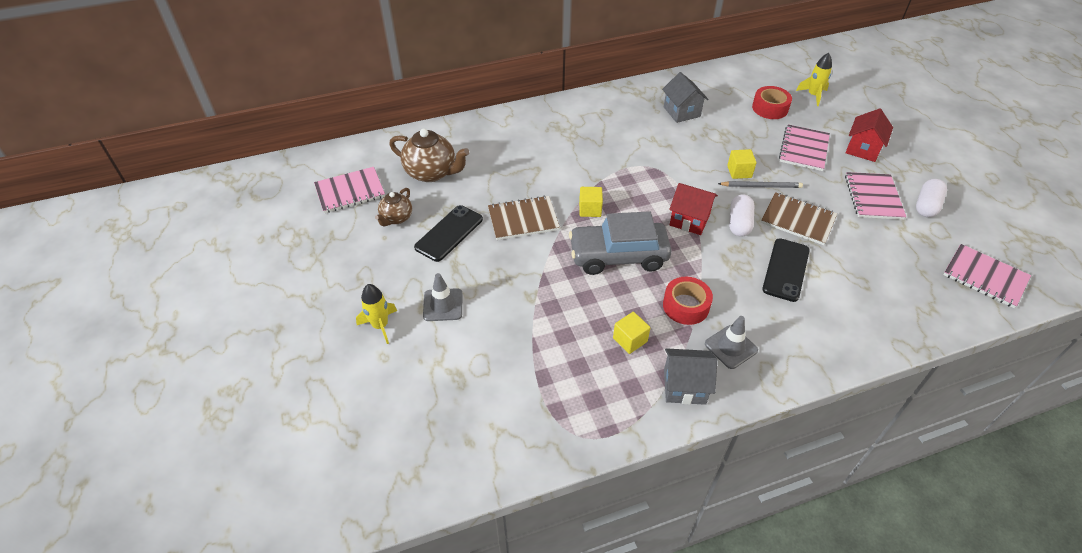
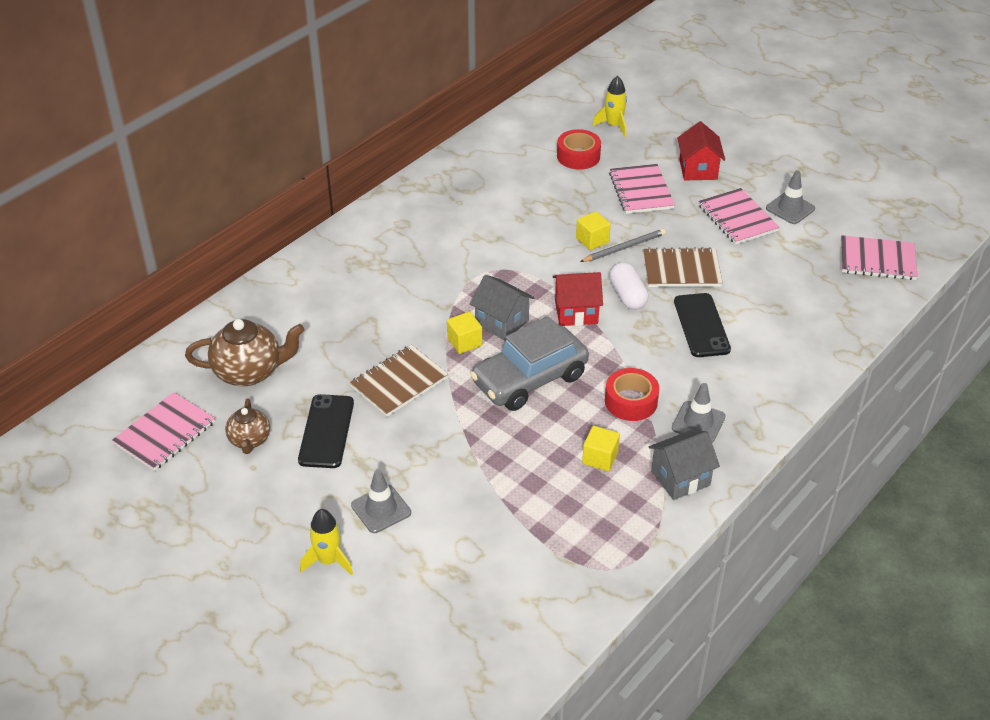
camera: 30 degrees left, 5 degrees down
grey house [662,72,708,123] -> grey house moved to [470,275,534,341]
white capsule [916,179,947,217] -> grey traffic cone [766,170,815,224]

